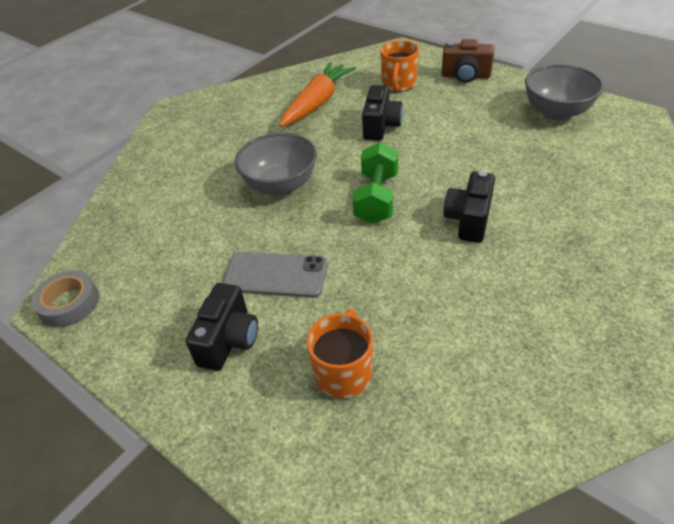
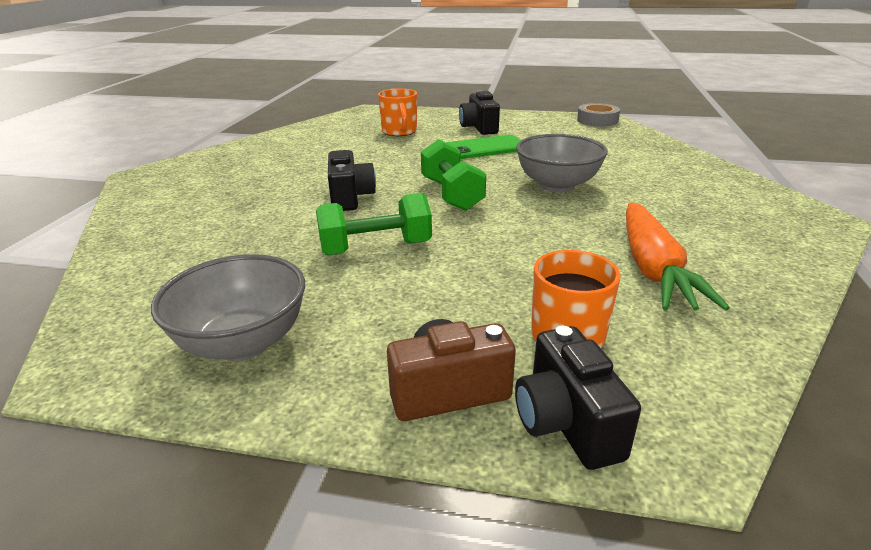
camera: 150 degrees right, 15 degrees down
grey phone [223,252,327,298] -> green phone [446,135,521,159]
black camera [362,85,403,141] -> black camera moved to [515,326,641,470]
none -> green dumbbell [316,193,432,255]

